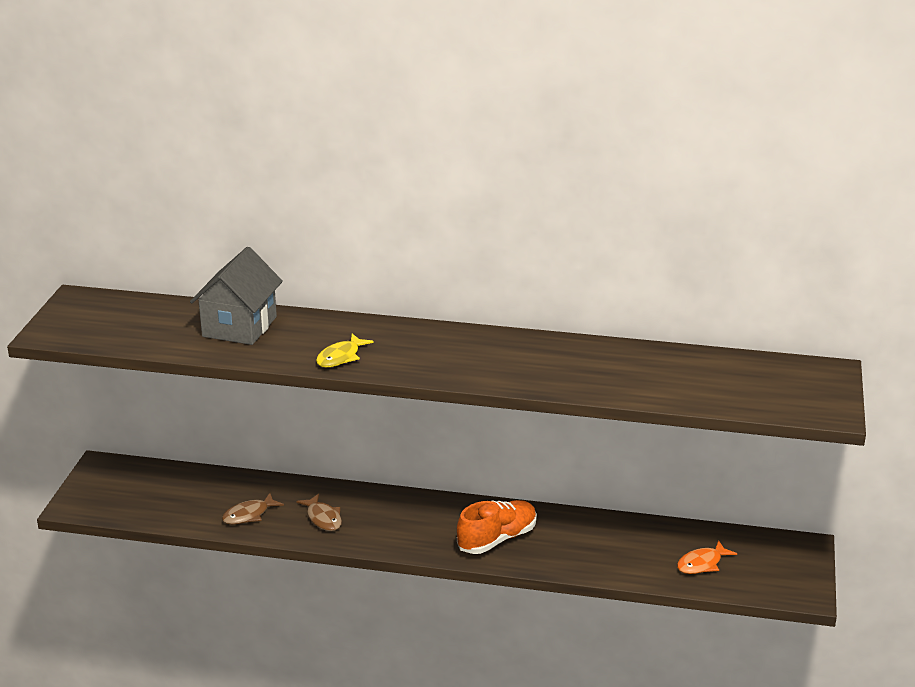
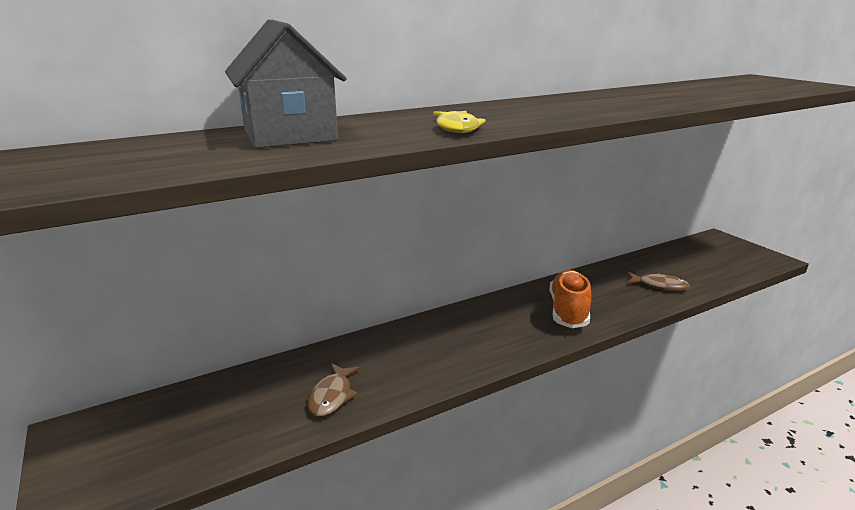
camera: 40 degrees left, 5 degrees down
brown fish [296,494,342,531] -> brown fish moved to [627,272,690,291]
orange fish [677,540,737,574] -> none

